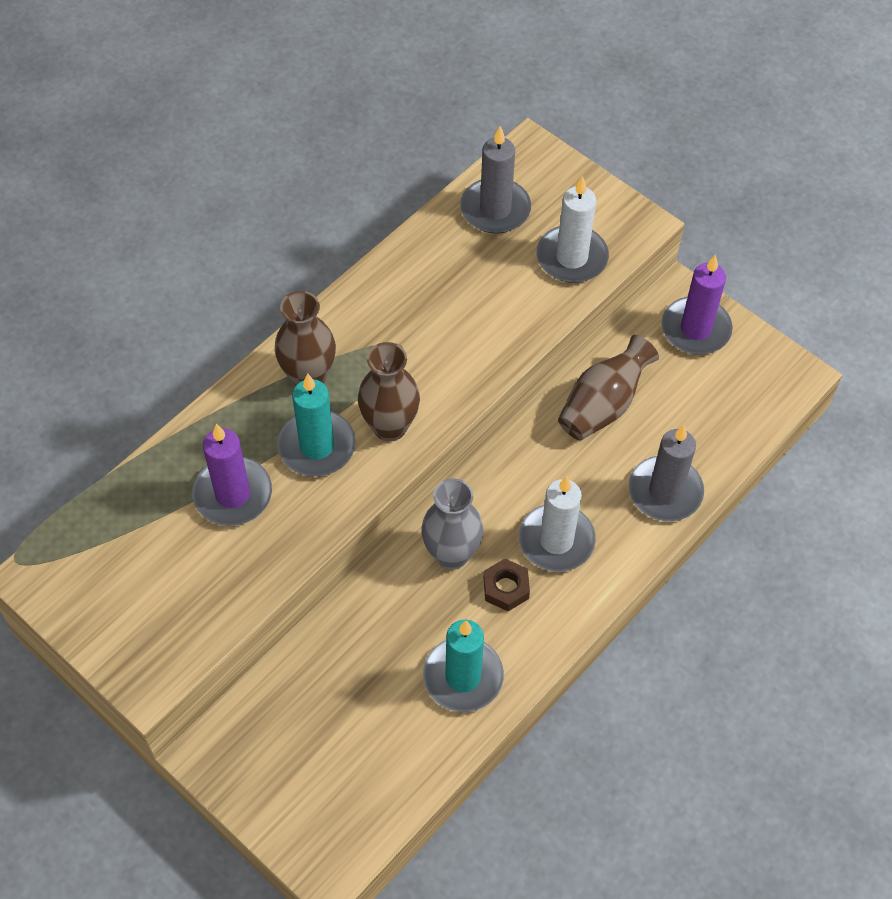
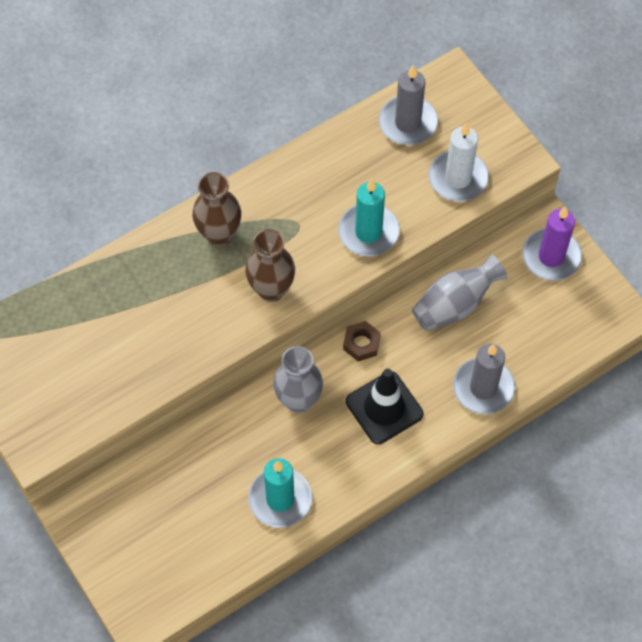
camera: 15 degrees right, 5 degrees up
purple candle [192,424,272,526] -> none
turquoise candle [277,374,356,477] -> turquoise candle moved to [338,179,400,256]
brown nut [484,559,530,611] -> brown nut moved to [343,321,381,362]
white candle [519,476,596,572] -> black traffic cone [346,369,423,444]
brown vase [558,335,659,440] -> grey vase [412,254,507,331]

